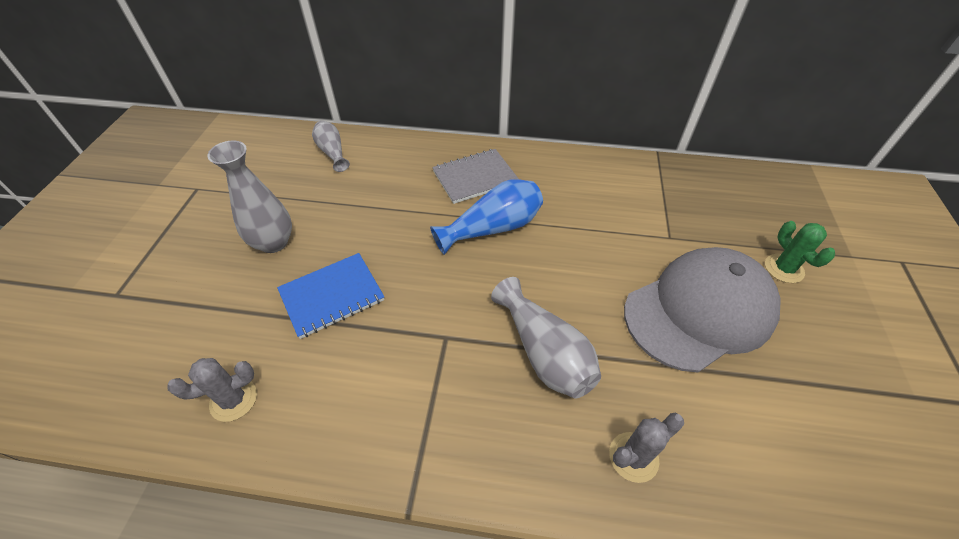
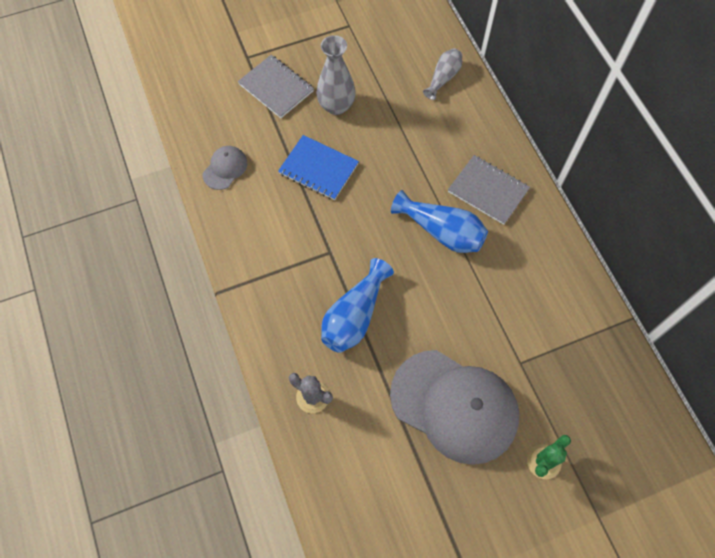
camera: 60 degrees right, 15 degrees up
grey cactus [167,358,257,422] -> grey cap [203,146,247,190]
grey vase [491,277,601,399] -> blue vase [321,258,394,353]
none -> grey notebook [238,55,314,118]

